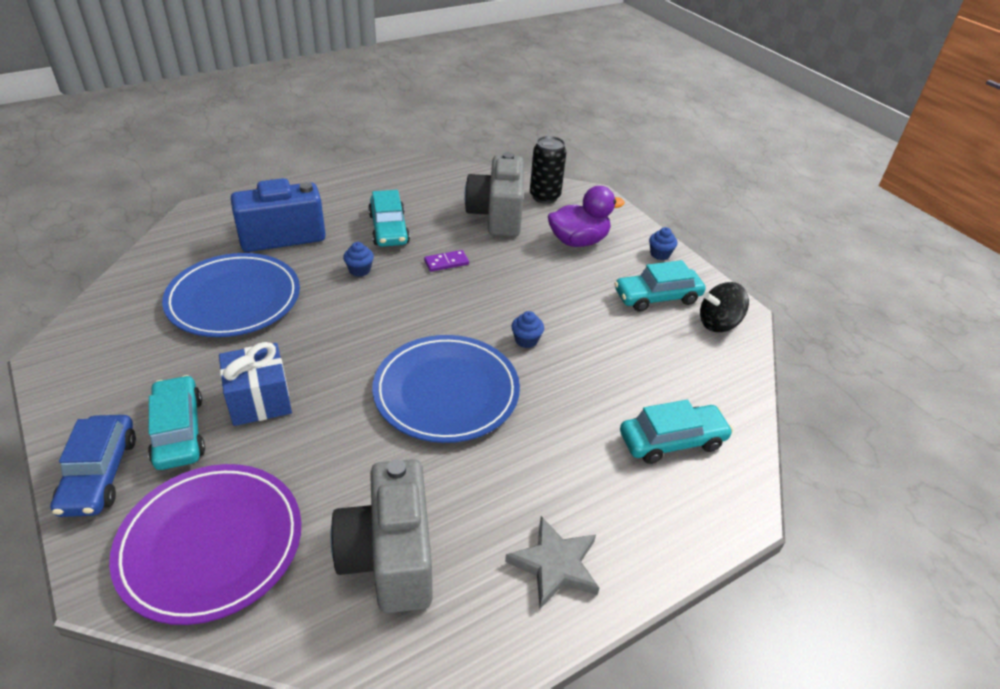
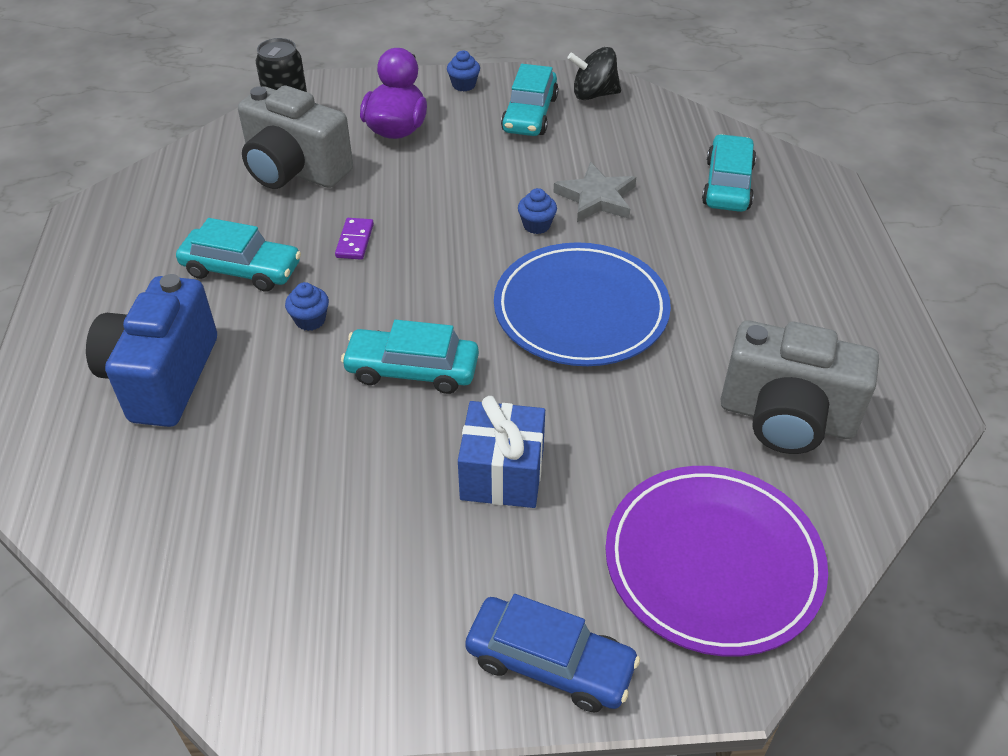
camera: 60 degrees left, 5 degrees up
turquoise car [148,375,205,470] -> turquoise car moved to [341,320,479,394]
blue plate [162,253,300,337] -> none
grey star [505,516,599,609] -> grey star moved to [553,162,636,222]
black spinning top [700,282,749,332] -> black spinning top turned 75 degrees clockwise [567,47,621,100]

